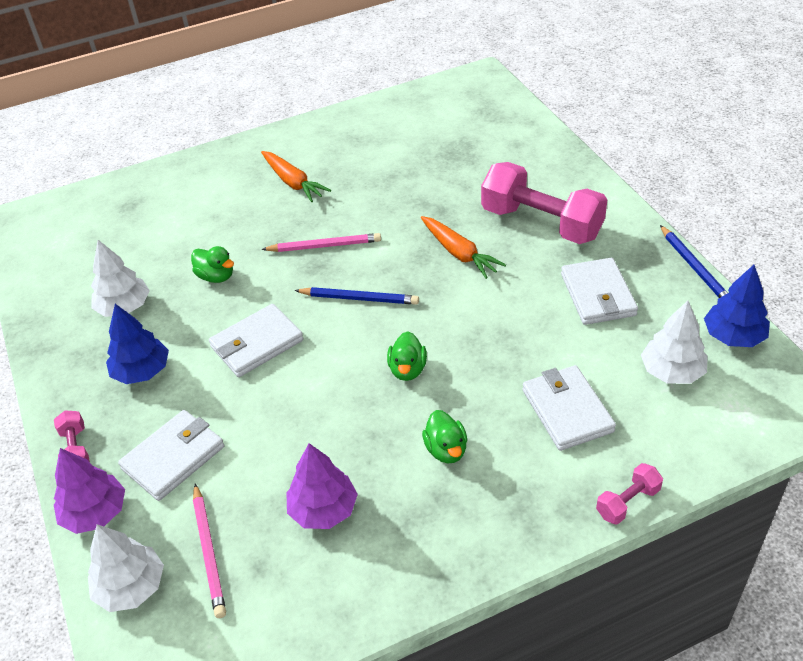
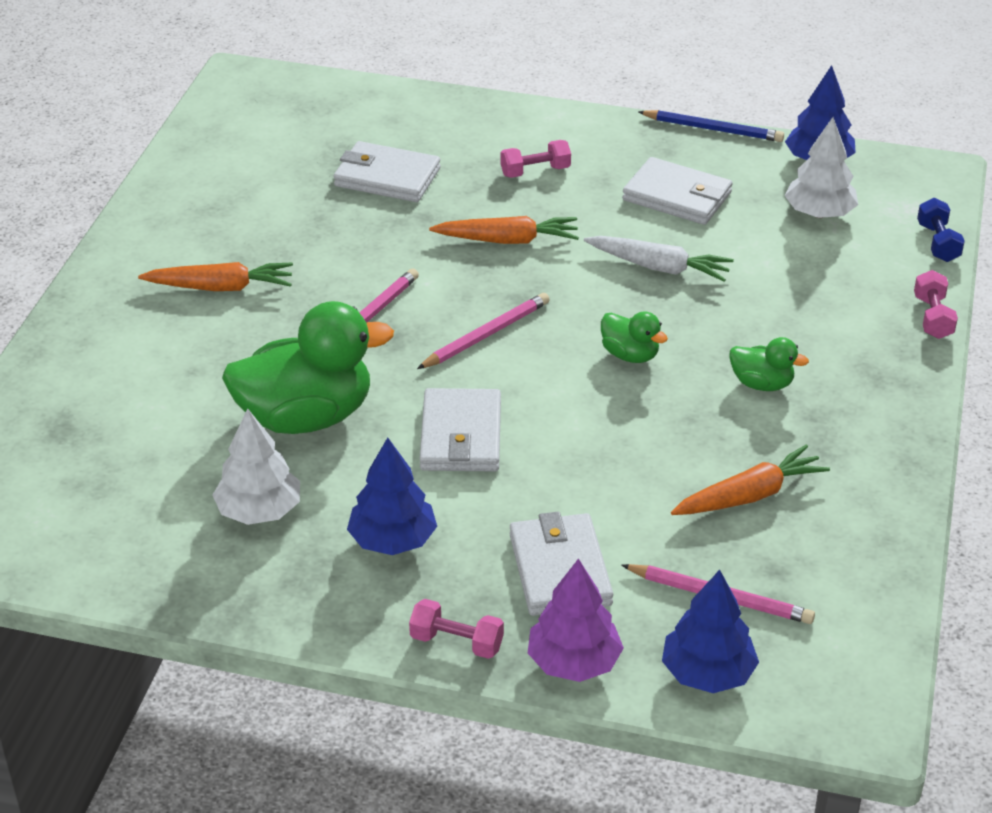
camera: 55 degrees left, 5 degrees down
white tree [88,524,164,612] -> blue tree [662,570,759,693]
green duck [191,246,234,283] -> green duck [222,301,394,434], size x2.11
purple tree [286,443,358,529] -> orange carrot [671,445,830,515]
blue pencil [294,287,419,305] -> pink pencil [417,293,550,369]
pink dumbbell [481,162,607,244] -> pink dumbbell [500,140,571,178], size x0.44
white wallet [523,365,616,451] -> white wallet moved to [333,141,441,202]
none -> white carrot [584,236,734,282]
none -> blue dumbbell [917,198,965,262]

